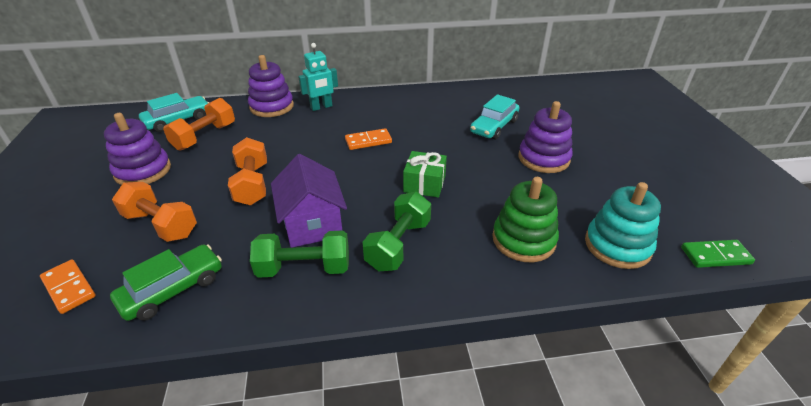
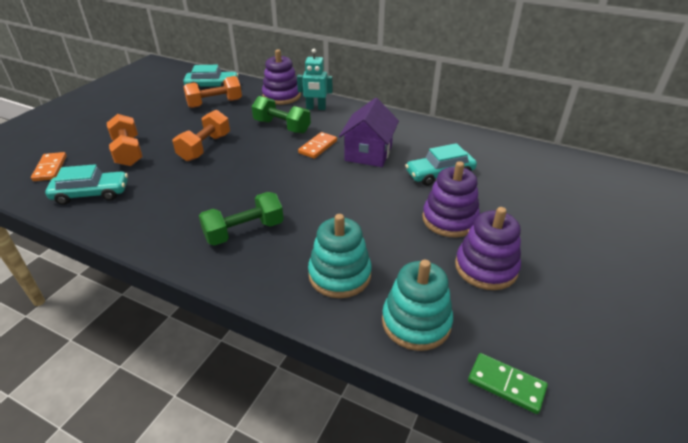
camera: 35 degrees right, 0 degrees up
purple stacking toy [104,113,171,185] -> purple stacking toy moved to [455,207,521,290]
green car [110,244,222,321] -> turquoise car [45,164,128,205]
green dumbbell [250,231,349,278] -> green dumbbell moved to [252,96,311,134]
purple house [271,154,347,248] -> purple house moved to [339,98,399,167]
orange domino [345,128,392,150] -> orange domino turned 75 degrees counterclockwise [298,132,337,159]
green gift [403,151,447,198] -> none
green stacking toy [492,177,559,262] -> turquoise stacking toy [308,214,372,298]

